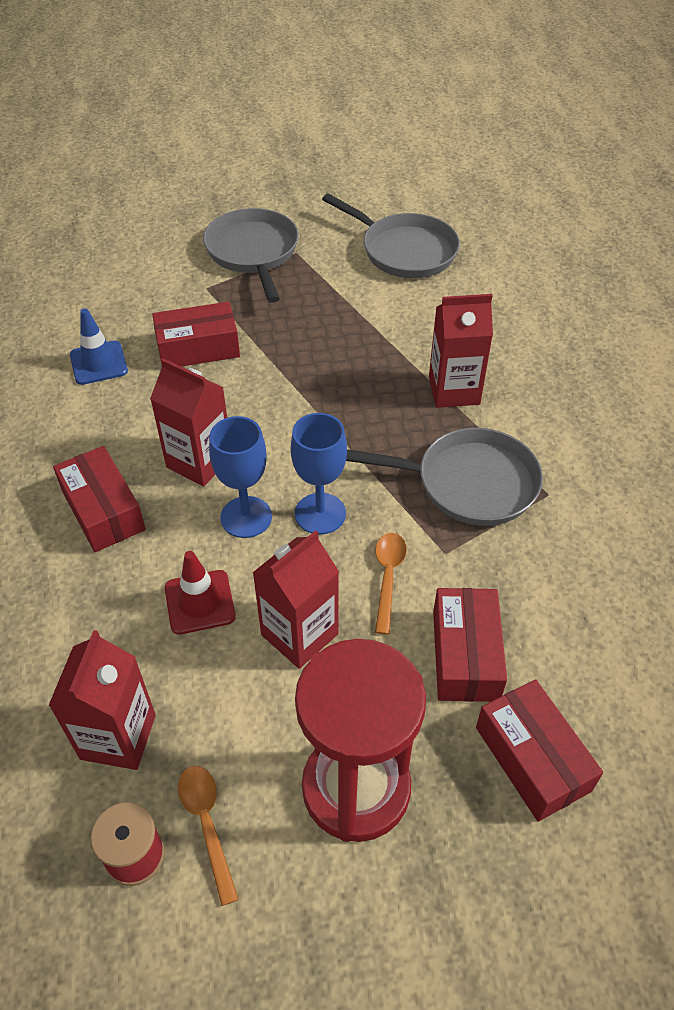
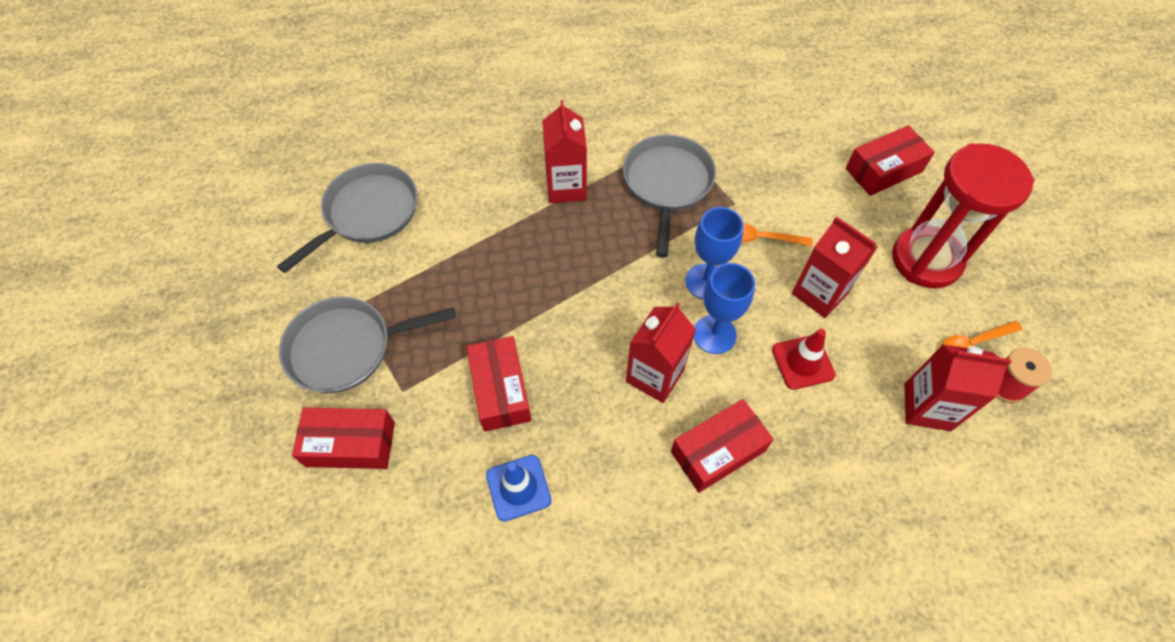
camera: 90 degrees left, 10 degrees up
red box [433,588,507,702] -> red box moved to [292,408,395,469]

